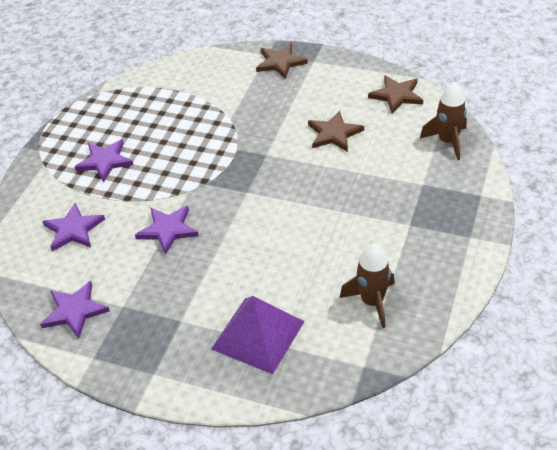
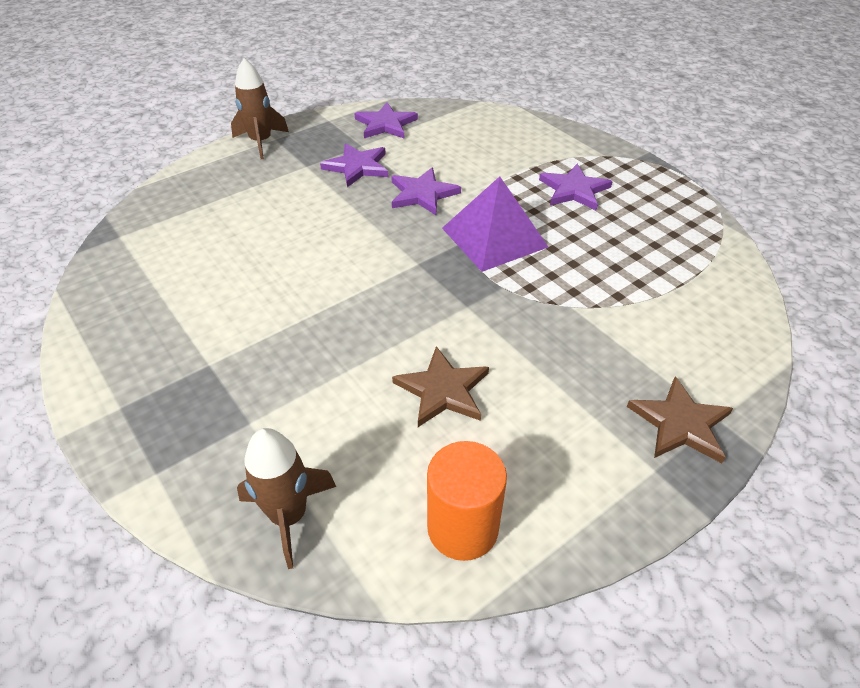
camera: 120 degrees right, 0 degrees up
purple star [42,203,105,251] -> purple star moved to [320,143,388,187]
purple pyramid [211,296,305,374] -> purple pyramid moved to [442,176,548,272]
brown rocket [340,244,395,328] -> brown rocket moved to [231,58,289,159]
brown star [368,75,423,114] -> orange cylinder [427,441,507,561]

